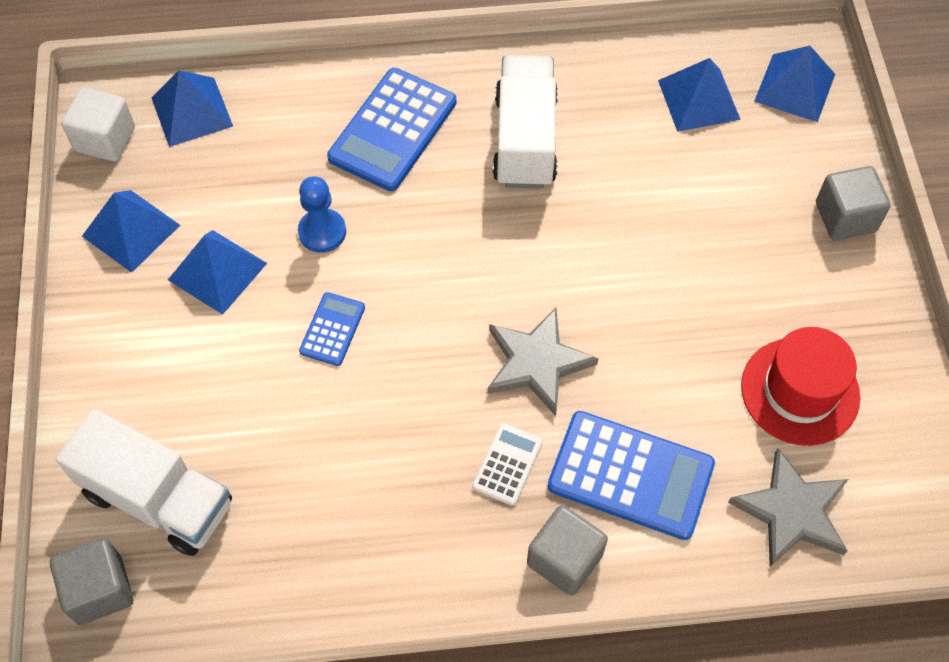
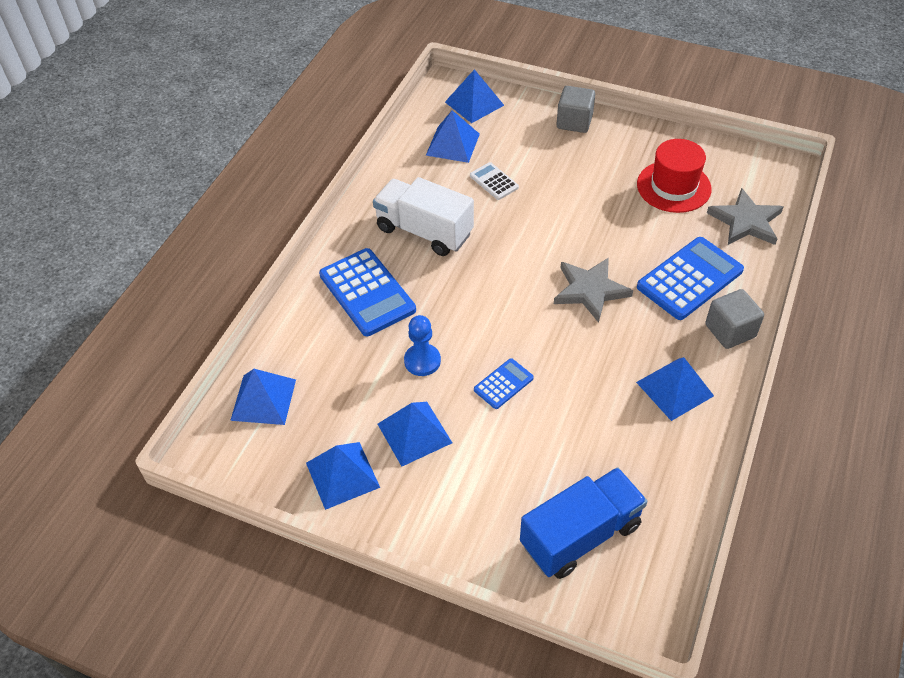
camera: 60 degrees left, 10 degrees down
grey cube [50,538,133,625] -> none
white truck [56,409,232,556] -> blue truck [520,467,647,579]
white cube [61,87,135,161] -> none
blue calculator [299,292,365,366] -> blue calculator turned 90 degrees clockwise [474,358,534,409]
white calculator [472,423,543,506] -> white calculator moved to [470,162,519,200]
none -> blue pyramid [636,357,714,421]

